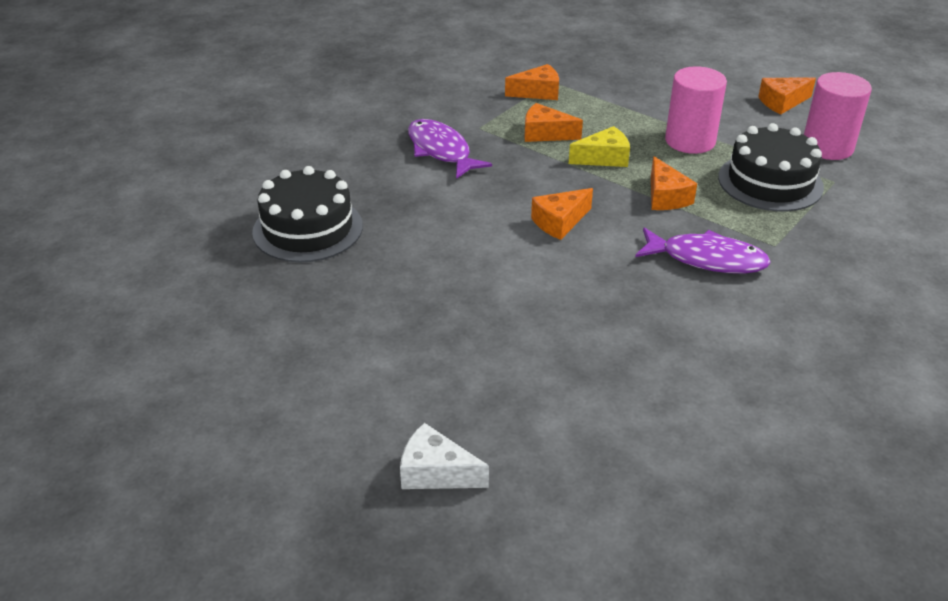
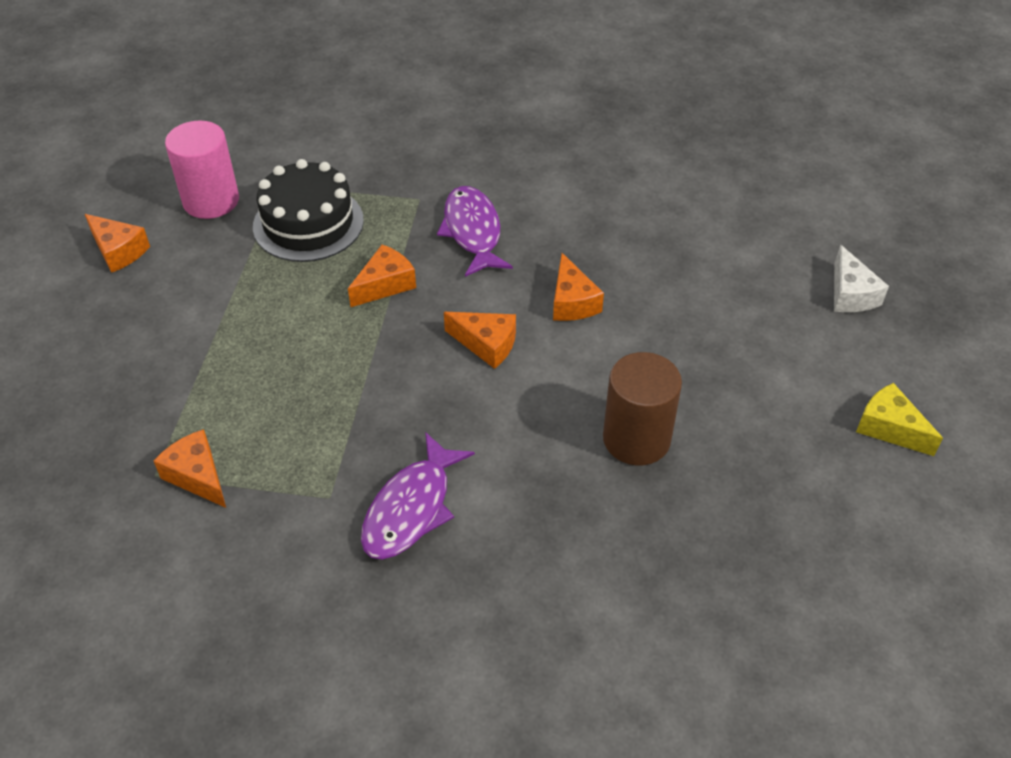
camera: 120 degrees left, 10 degrees up
black cake [252,166,363,262] -> none
orange cheese [524,103,583,142] -> orange cheese moved to [553,253,604,321]
yellow cheese [569,126,630,167] -> yellow cheese moved to [856,383,943,456]
pink cylinder [665,66,727,154] -> none
none -> brown cylinder [603,352,682,466]

